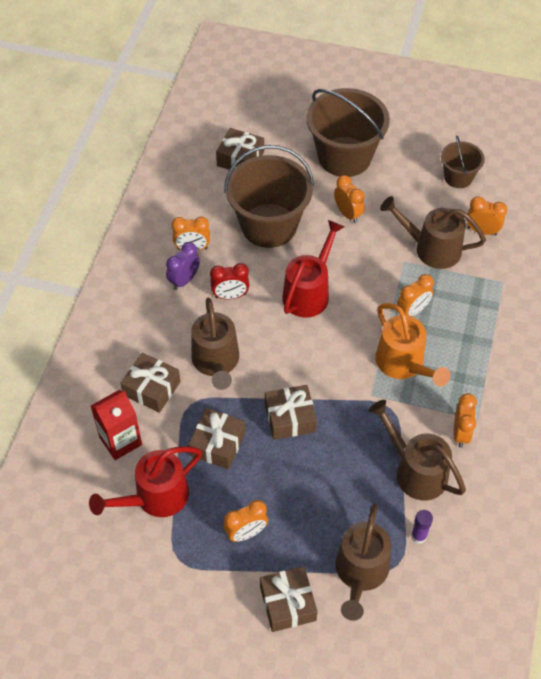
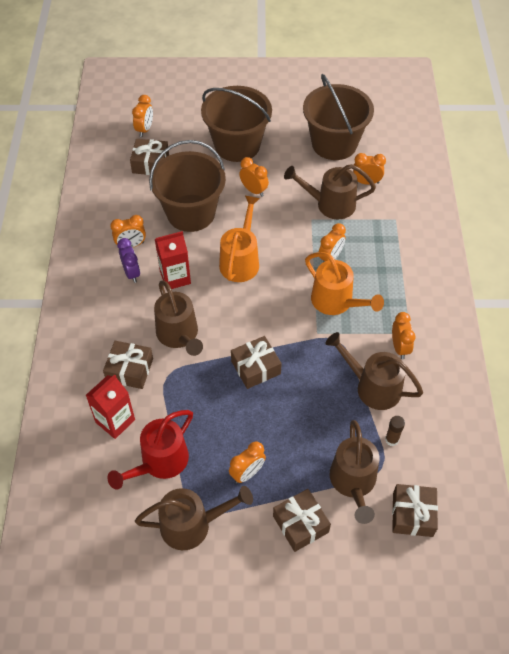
camera: 15 degrees left, 0 degrees up
purple clock [166,242,200,290] -> purple clock turned 135 degrees clockwise [117,238,140,283]
brown gift [189,408,245,469] -> brown gift moved to [392,484,438,537]
red clock [210,263,249,299] -> red carton [155,231,191,289]
red watering can [282,220,344,318] -> orange watering can [219,196,260,282]
purple glue stick [411,510,433,544] -> brown glue stick [385,416,405,446]
brown bucket [441,136,485,188] -> brown bucket [303,74,374,160], size x1.90
none -> orange clock [132,95,153,137]
none -> brown watering can [135,486,253,550]

